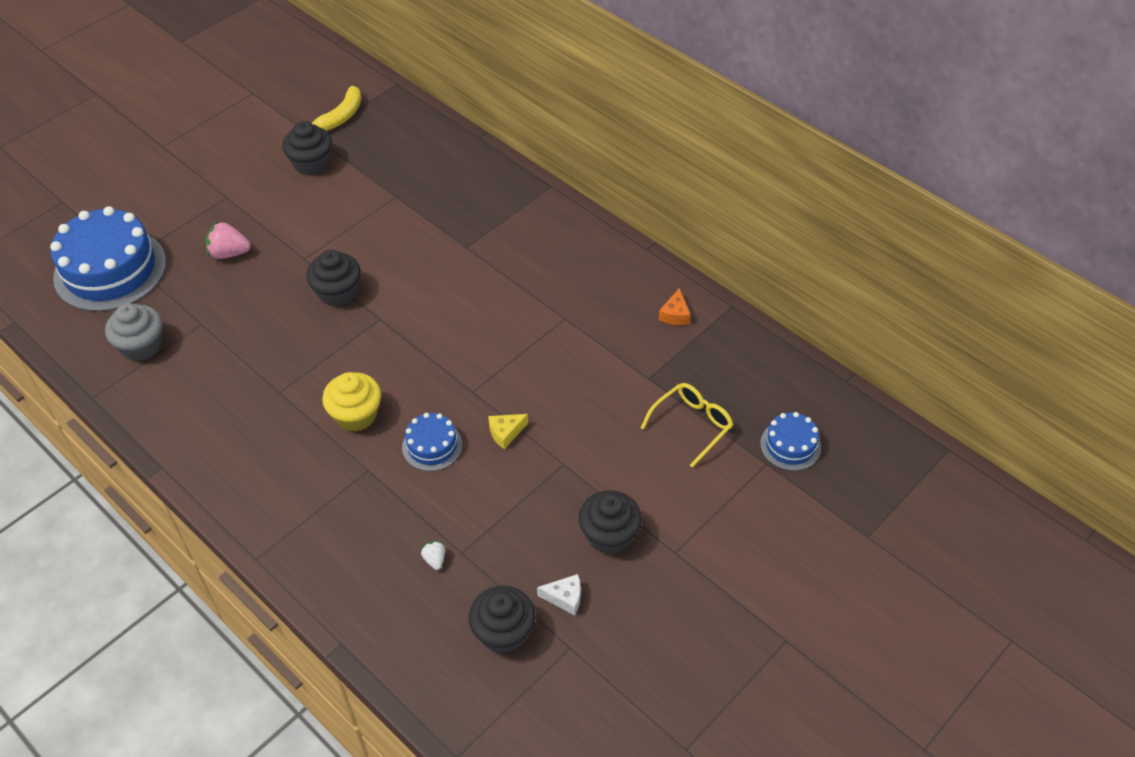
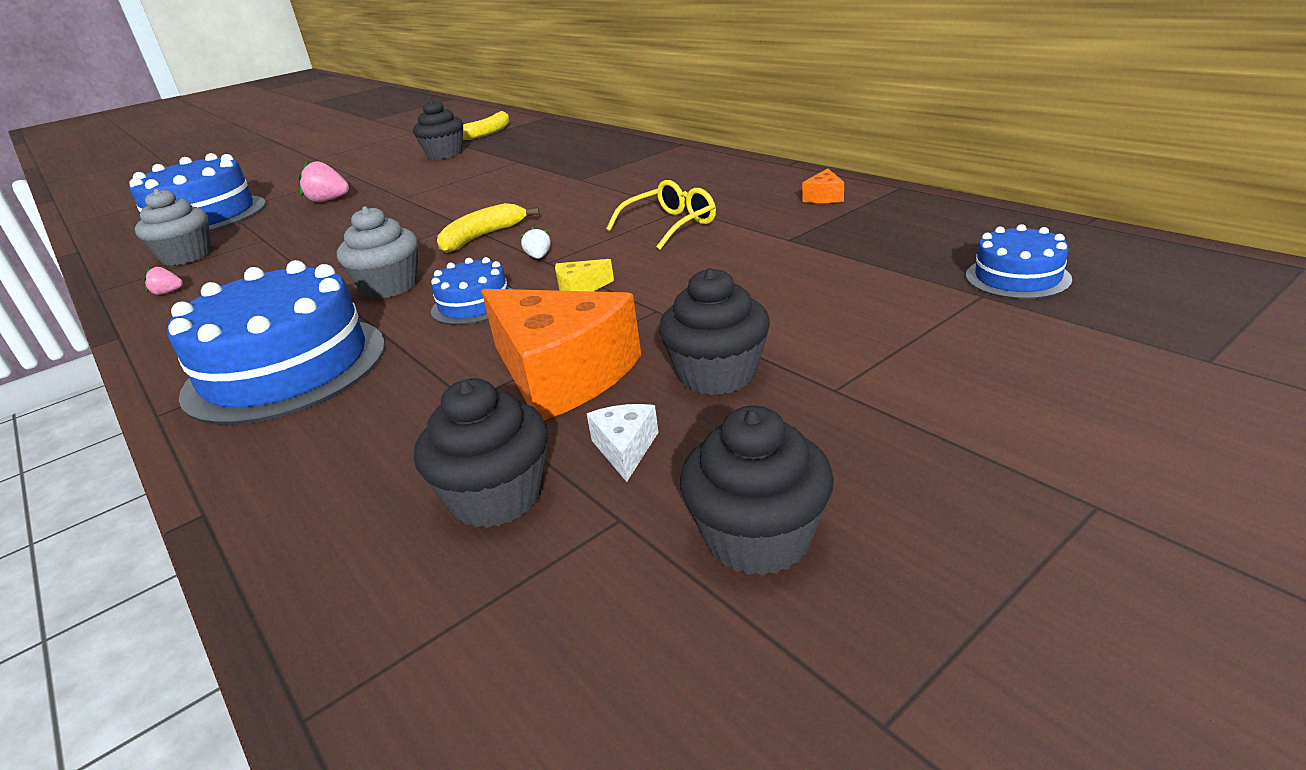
camera: 10 degrees right, 20 degrees down
black cupcake [306,250,361,307] -> black cupcake moved to [680,406,834,576]
yellow cupcake [322,372,381,432] -> grey cupcake [337,206,418,299]
white strawberry [421,541,445,570] -> white strawberry moved to [521,227,551,259]
white cheese [537,574,581,615] -> white cheese turned 105 degrees counterclockwise [587,404,659,482]
yellow glasses [641,383,733,468] -> yellow glasses moved to [606,180,716,250]
none -> pink strawberry [144,267,183,295]
none -> blue cake [167,260,385,425]
none -> yellow banana [437,203,539,253]
none -> orange cheese [481,289,641,420]

